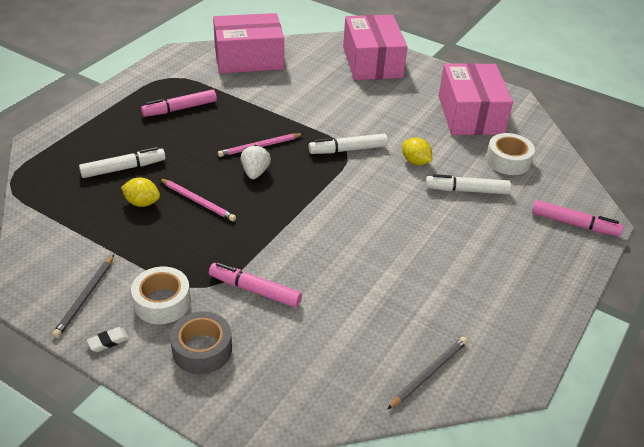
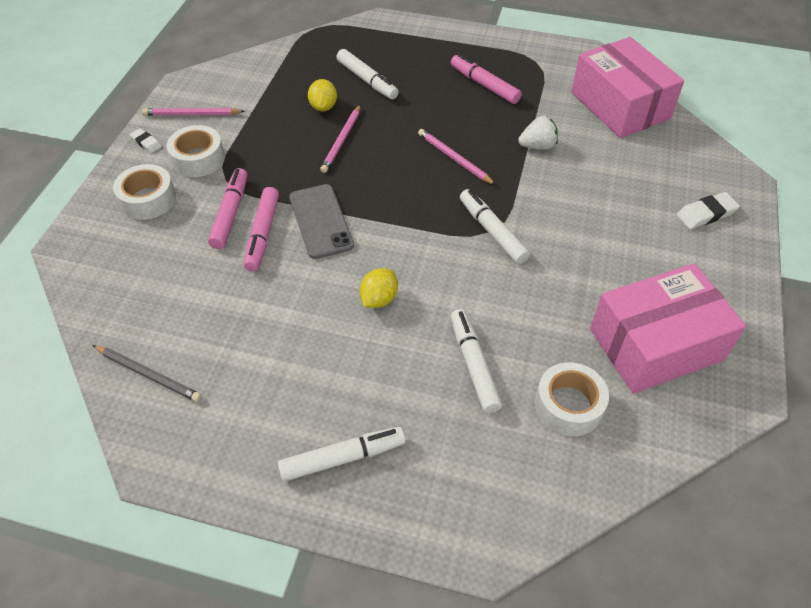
camera: 75 degrees right, 10 degrees up
grey pencil [52,255,114,338] -> pink pencil [142,108,245,115]
grey tape [170,311,232,374] -> white tape [113,164,176,220]
white strawberry [241,145,271,179] -> white strawberry moved to [518,116,558,150]
pink box [343,15,408,80] -> white eraser [677,192,740,229]
yellow lemon [402,138,432,165] -> yellow lemon moved to [360,268,398,308]
pink marker [532,200,623,237] -> pink marker moved to [244,187,279,271]
none -> white marker [278,427,406,482]
none -> grey phone [289,184,354,259]

